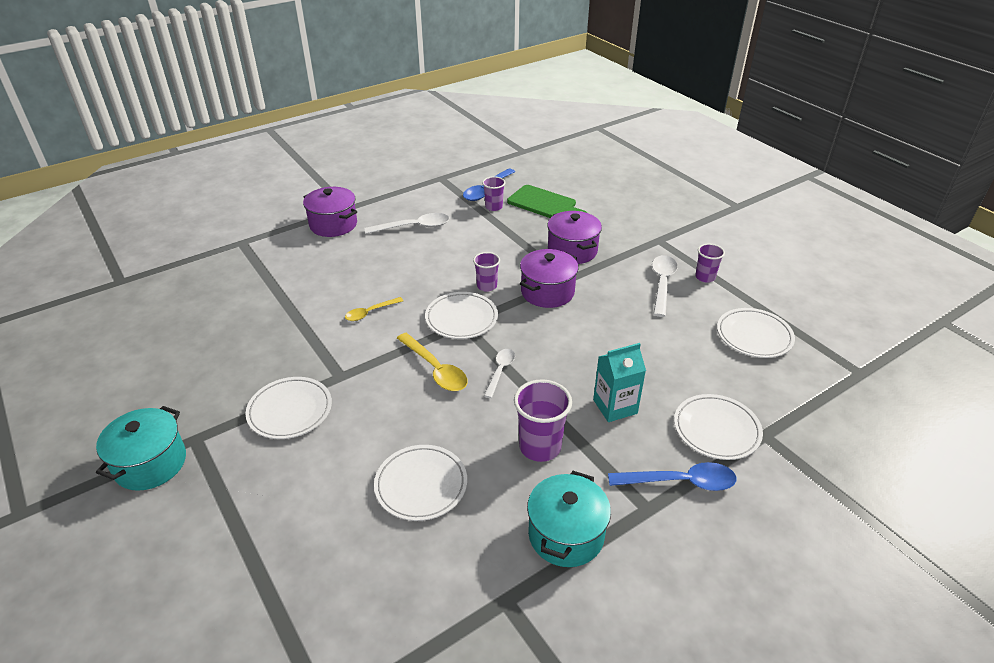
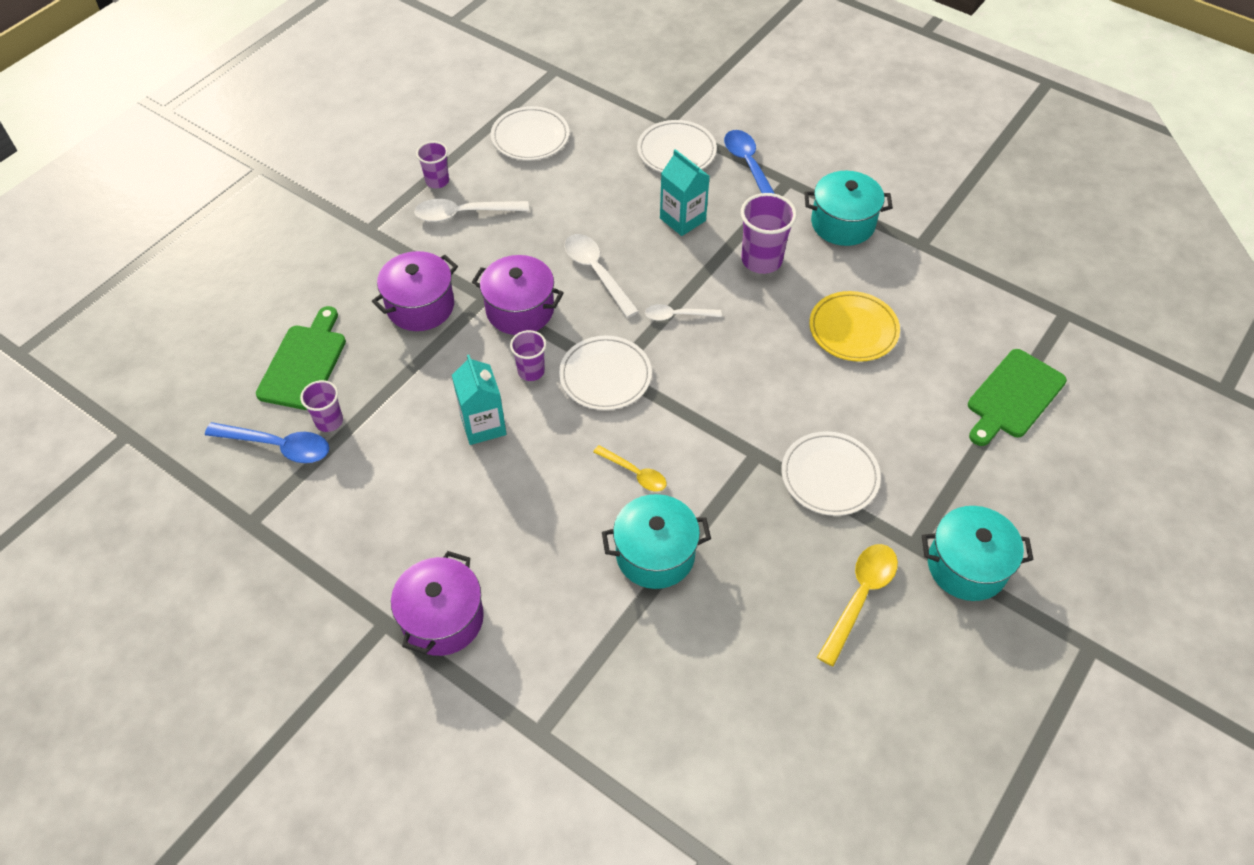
camera: 110 degrees left, 15 degrees up
white spoon [364,213,449,234] -> white spoon moved to [564,234,639,318]
white plate [374,445,467,521] -> yellow plate [809,291,900,362]
yellow spoon [397,333,468,391] -> yellow spoon moved to [817,544,898,667]
none -> turquoise carton [452,355,507,445]
none -> turquoise pot [602,494,711,589]
none -> green cutting board [968,349,1067,446]

